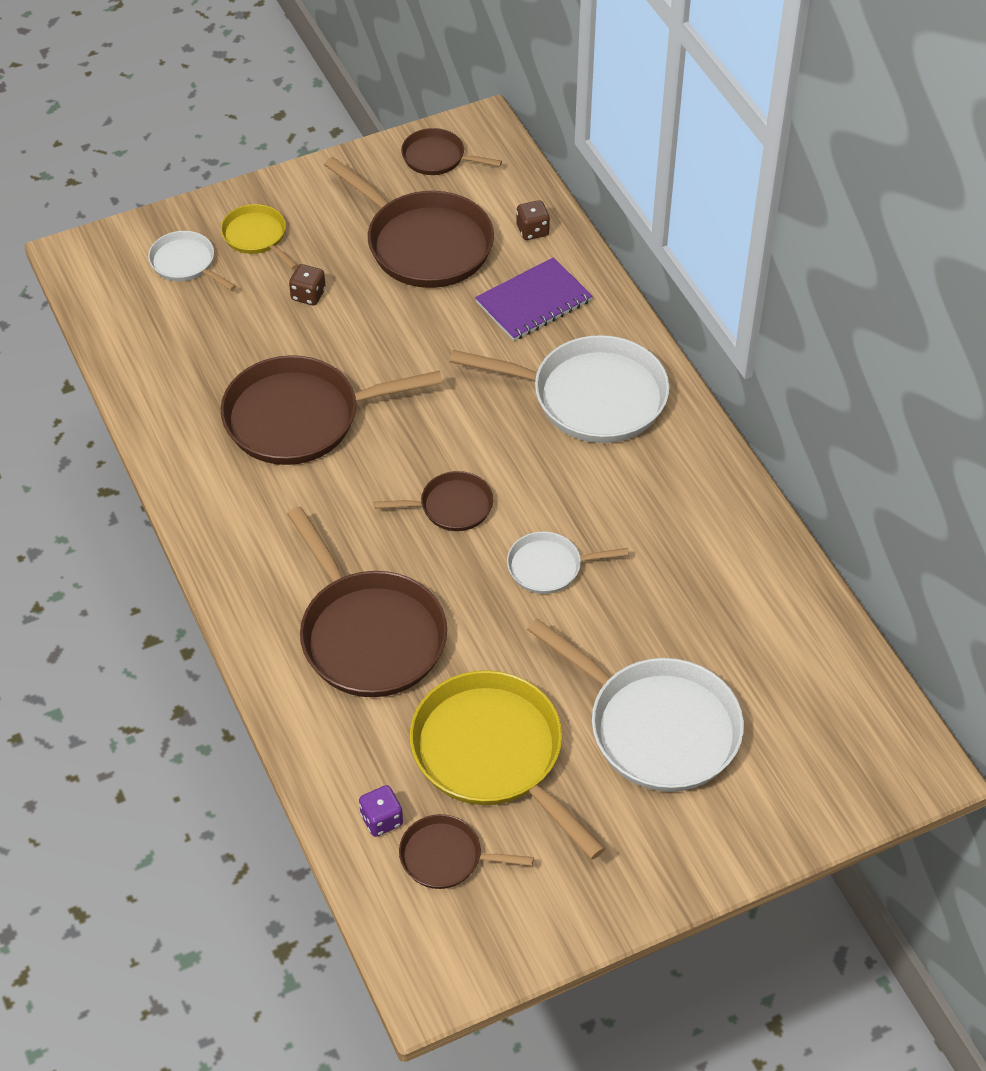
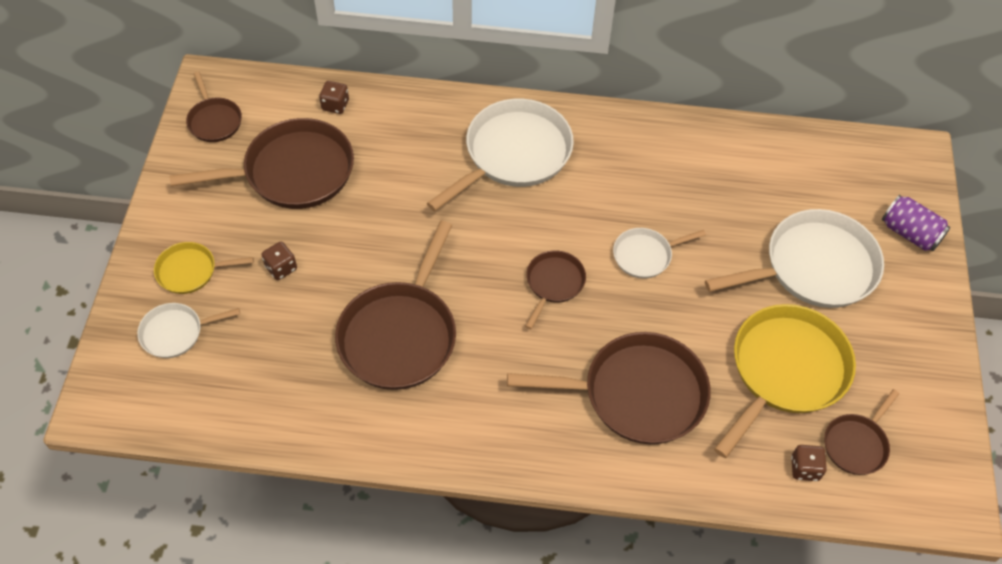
camera: 60 degrees left, 5 degrees up
purple dice [359,785,403,837] -> brown dice [791,445,827,481]
brown pan [401,128,502,175] -> brown pan turned 75 degrees counterclockwise [186,71,242,142]
yellow pan [410,670,605,860] -> yellow pan turned 135 degrees clockwise [714,304,856,458]
purple notebook [475,257,592,341] -> none
white pan [507,531,629,594] -> white pan turned 45 degrees clockwise [613,228,706,279]
none -> purple can [882,195,950,251]

